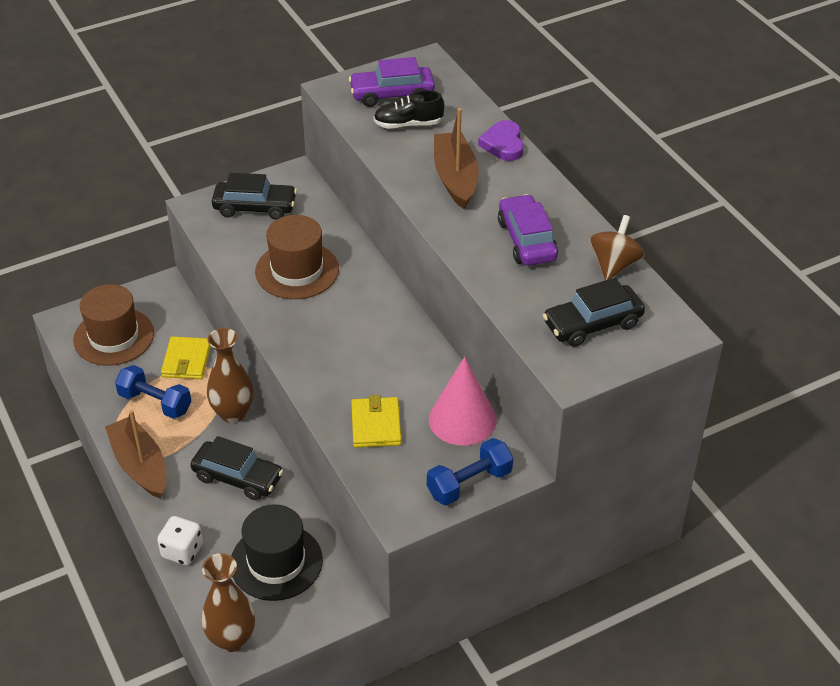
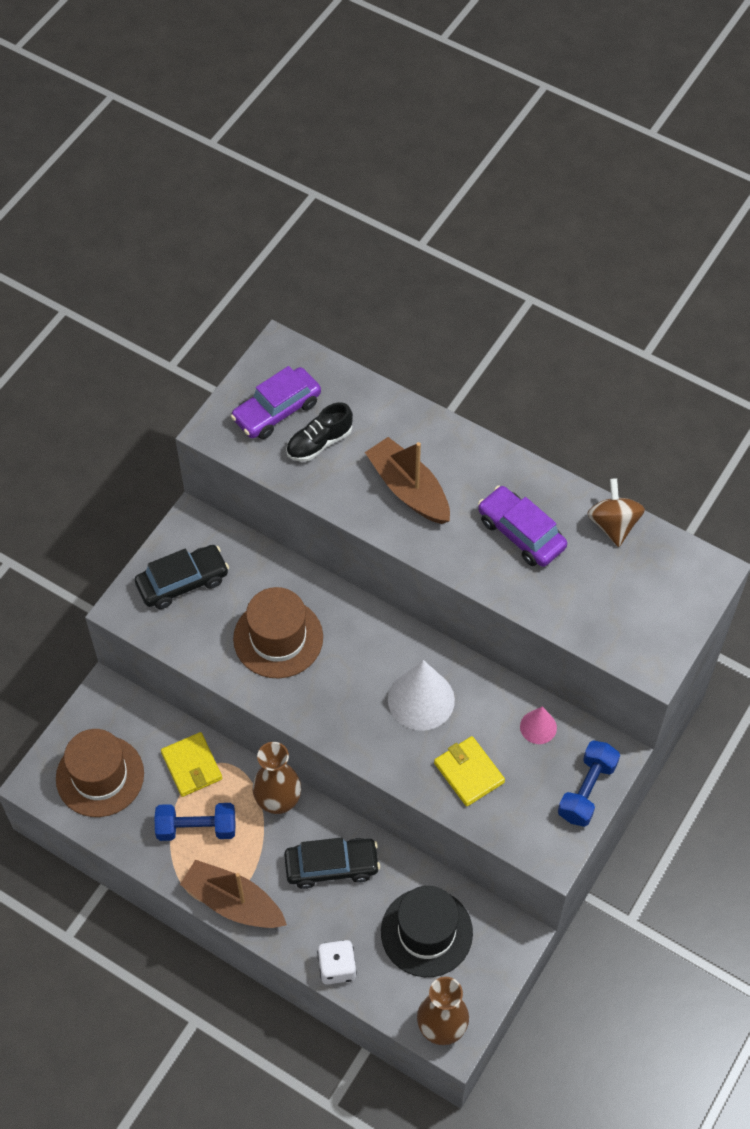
camera: 30 degrees left, 15 degrees up
pink cone [429,357,497,446] -> pink cone [520,706,557,744], size x0.55
purple heart [478,120,524,161] -> none
black car [543,278,645,347] -> none
none -> white cone [388,660,455,731]

